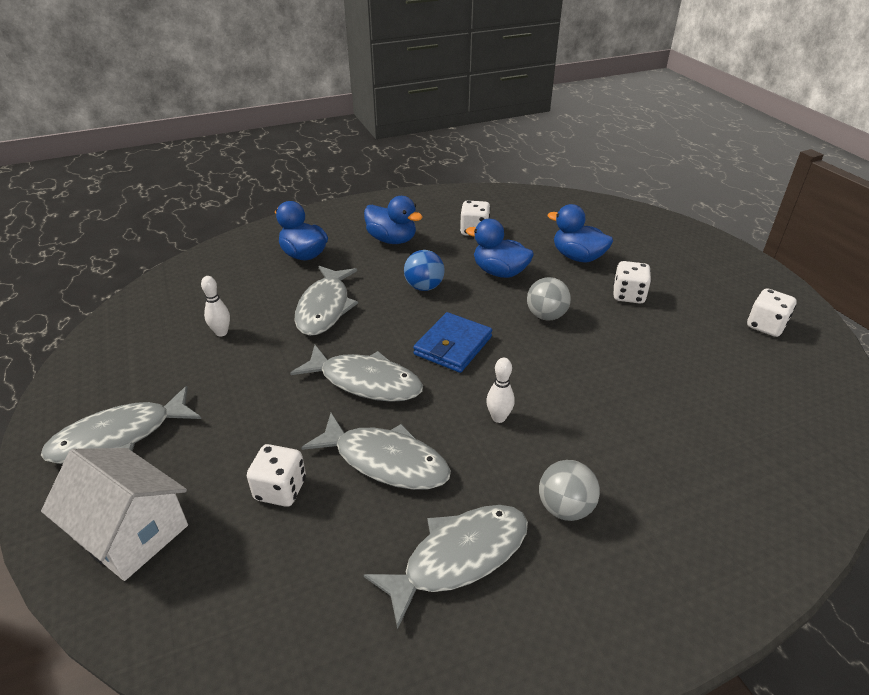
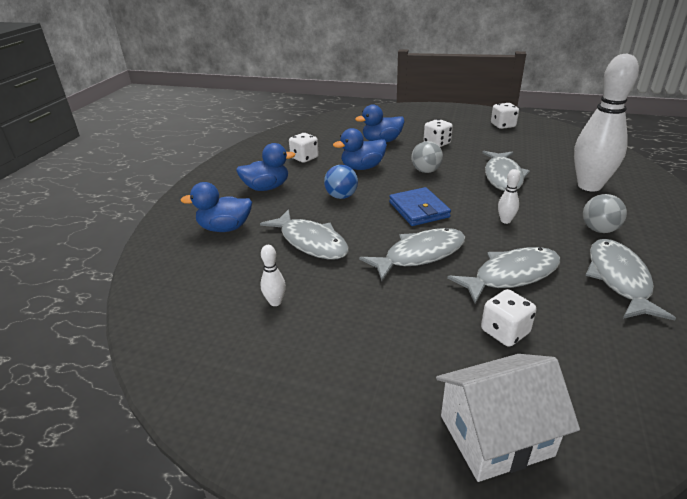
camera: 50 degrees left, 5 degrees down
grey fish [41,386,201,464] -> grey fish moved to [482,151,530,191]
none -> white bowling pin [574,54,639,191]

